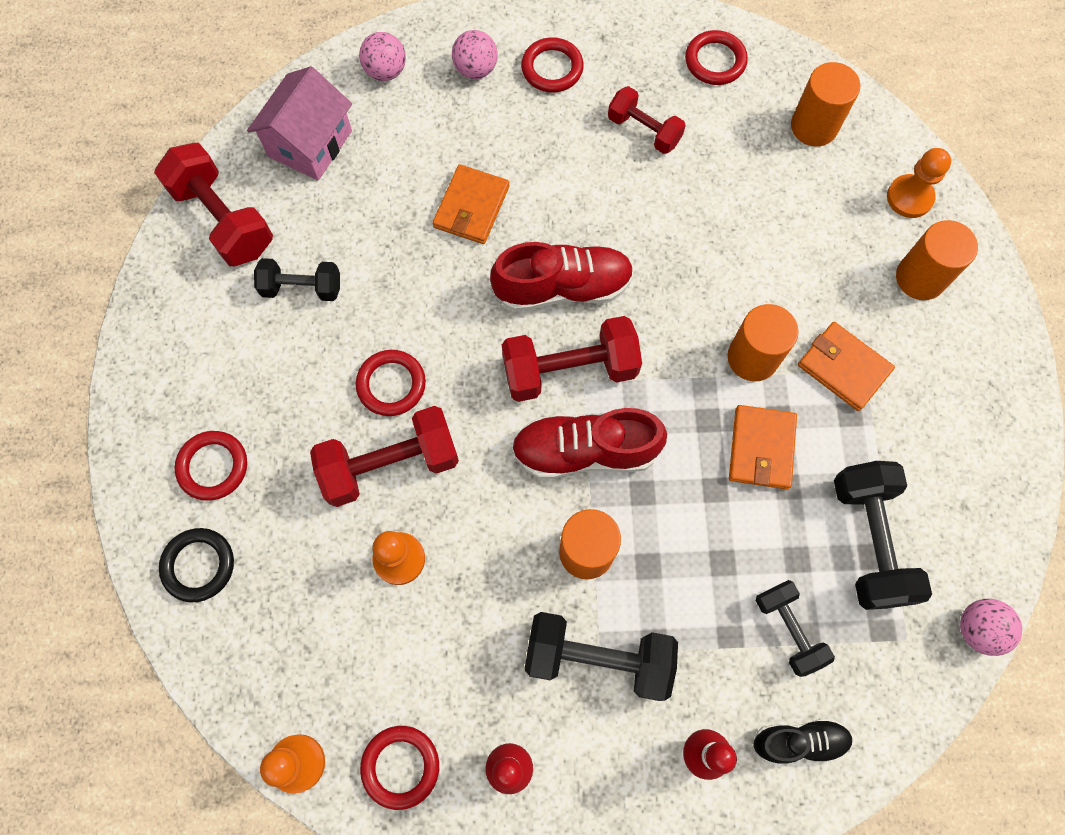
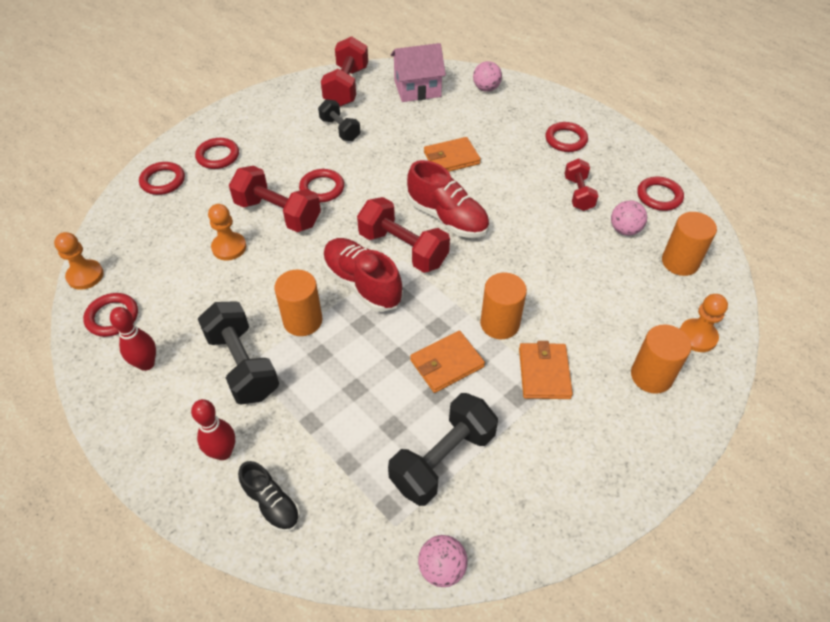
camera: 50 degrees right, 20 degrees down
black ring [159,528,234,602] -> red ring [139,162,185,195]
pink ball [452,30,497,79] -> pink ball moved to [611,200,647,236]
black dumbbell [756,580,835,677] -> none

